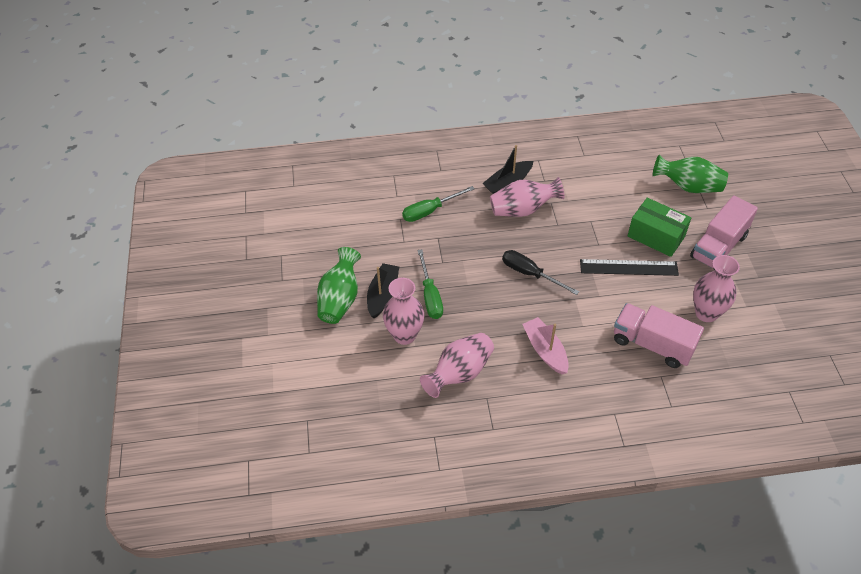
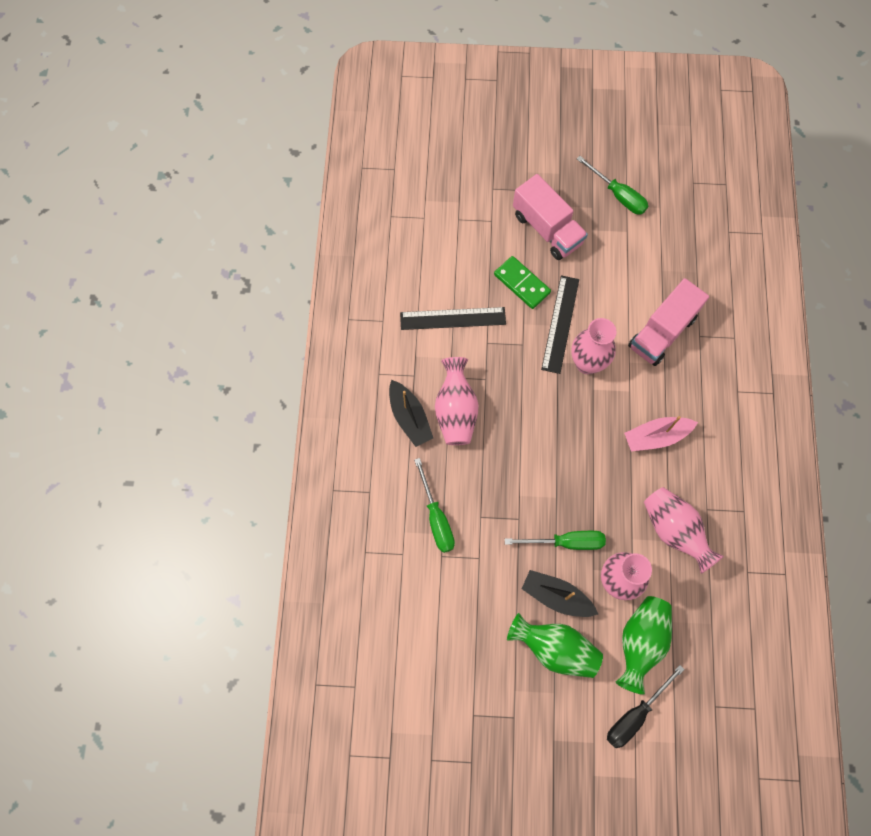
camera: 80 degrees left, 20 degrees up
black screwdriver [502,250,579,295] -> black screwdriver moved to [607,665,685,748]
green box [628,198,691,257] -> green domino [494,256,551,309]
green vase [653,155,728,193] -> green vase moved to [615,596,672,695]
pink vase [693,255,740,322] -> pink vase moved to [571,318,616,374]
none -> black ruler [400,307,506,330]
none -> green screwdriver [577,156,648,215]

